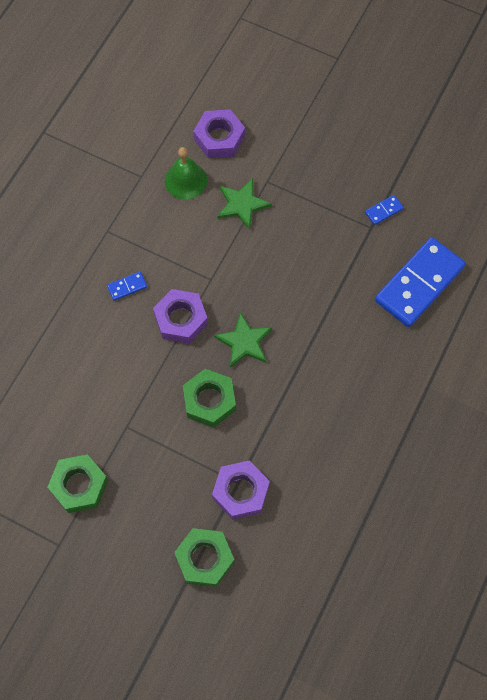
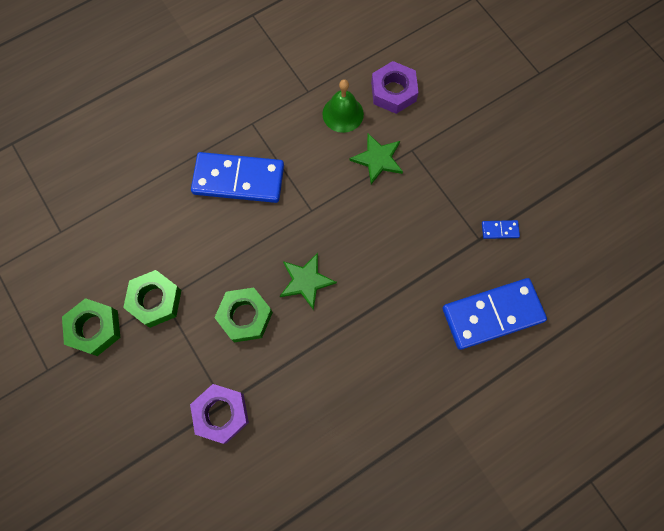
camera: 30 degrees right, 5 degrees up
blue domino [107,272,147,301] -> blue domino [191,152,284,203], size x2.48
purple nut [153,289,208,344] -> none
green nut [174,528,235,587] -> green nut moved to [123,270,181,328]

